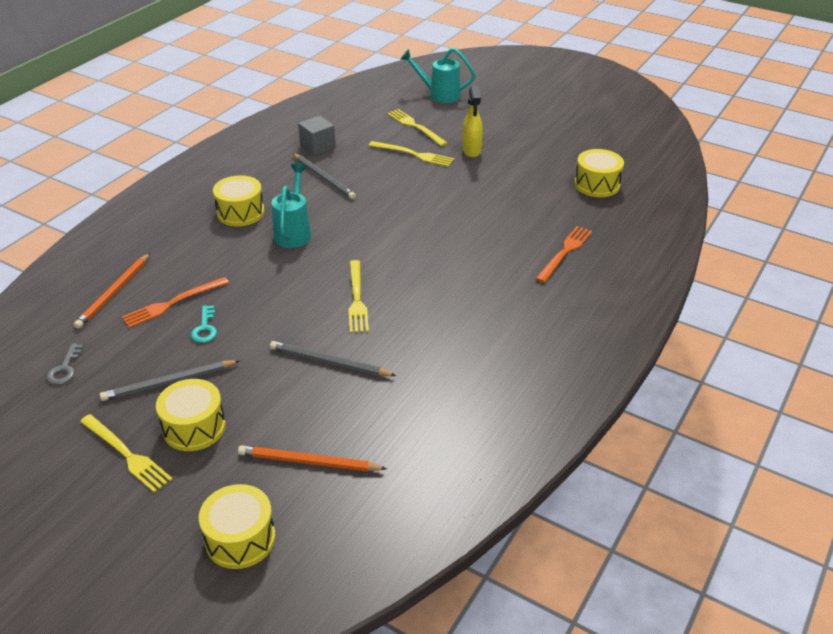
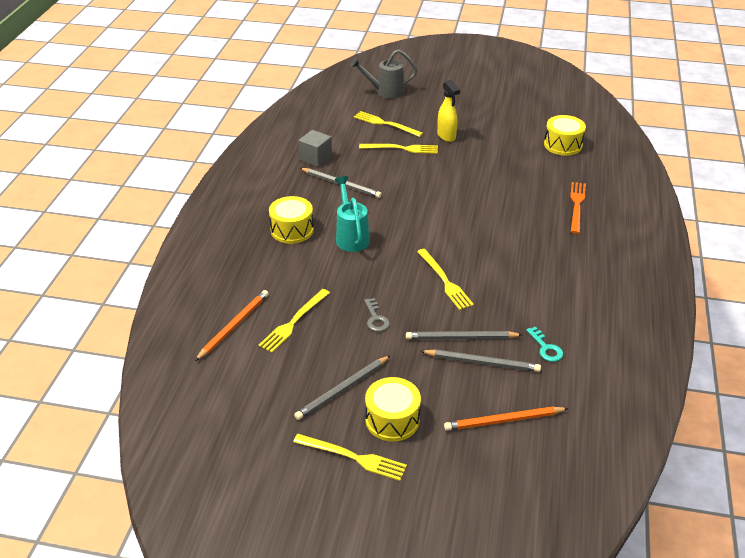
camera: 20 degrees left, 0 degrees up
grey key [46,344,84,385] -> grey key moved to [364,298,390,332]
orange pencil [74,253,150,329] -> orange pencil turned 150 degrees counterclockwise [195,290,269,361]
orange fork [122,277,229,328] -> yellow fork [259,289,330,353]
turquoise key [191,305,217,343] -> turquoise key moved to [526,326,563,362]
yellow drum [199,484,276,569] -> none
turquoise watering can [401,48,475,103] -> grey watering can [350,49,417,99]
none -> grey pencil [421,350,541,372]

